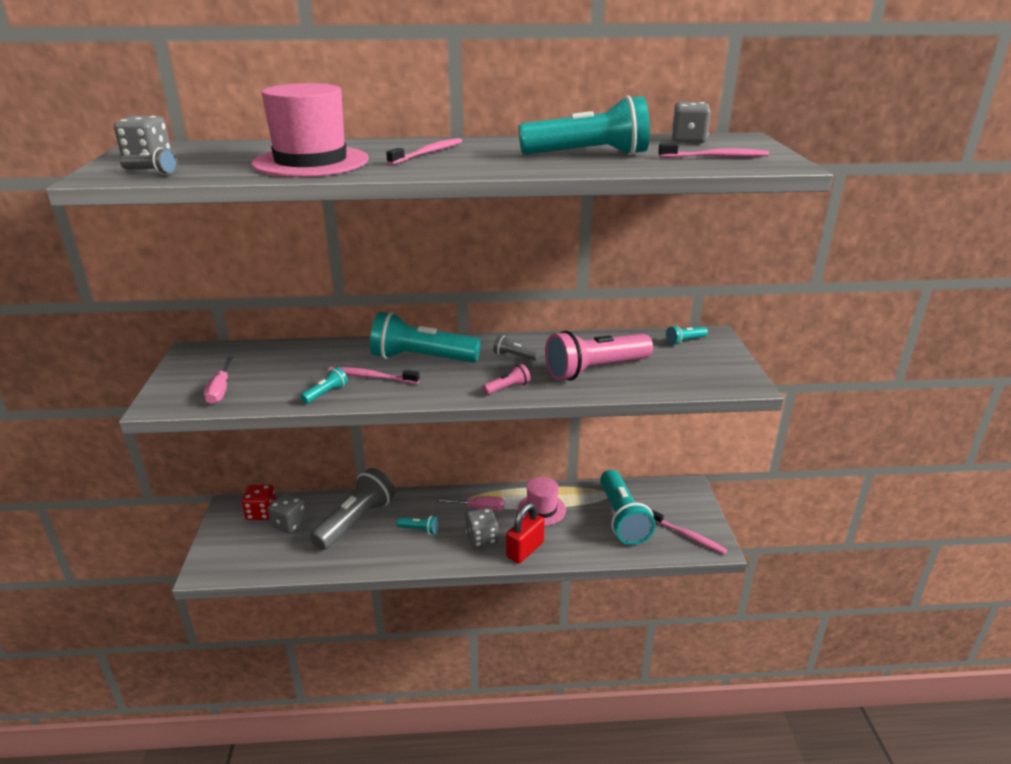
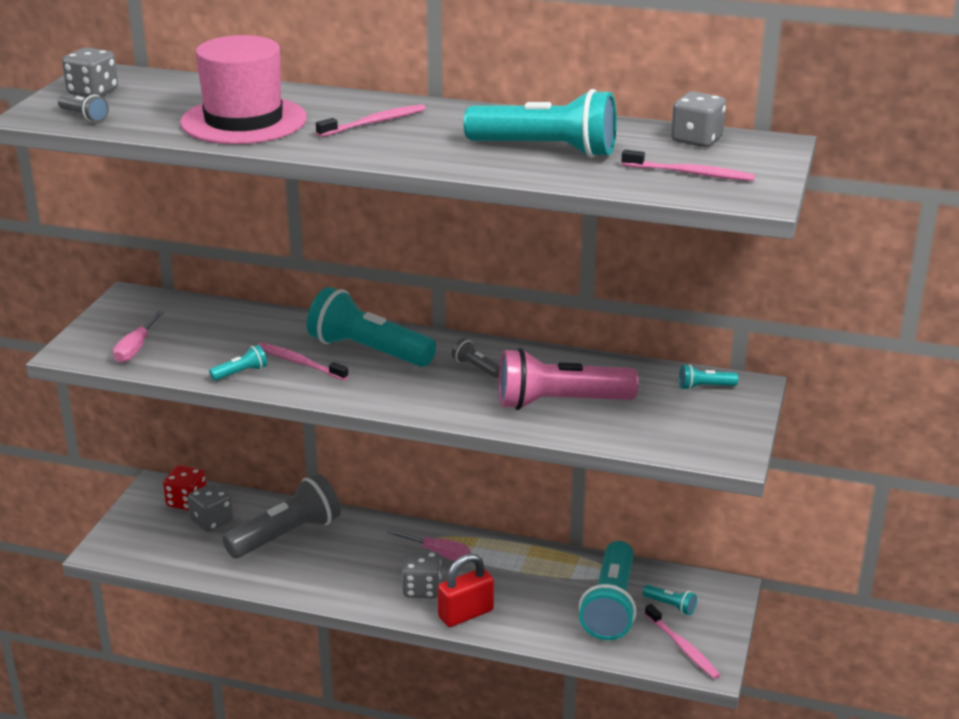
camera: 20 degrees right, 0 degrees up
turquoise flashlight [397,516,438,534] -> turquoise flashlight moved to [643,585,697,615]
pink flashlight [482,364,530,395] -> none
pink hat [518,477,566,526] -> none

